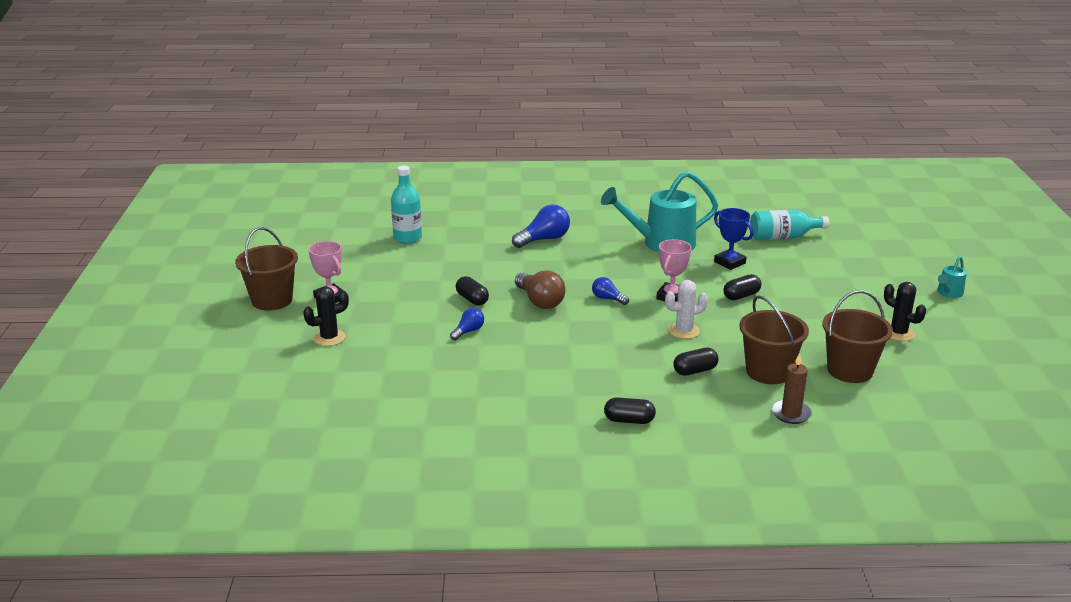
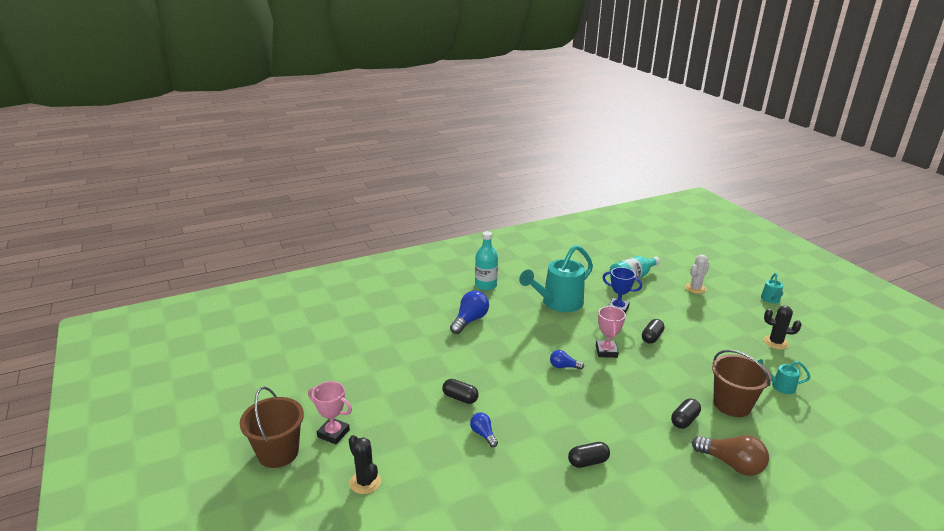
camera: 25 degrees left, 0 degrees up
black cactus [303,286,349,346] -> black cactus turned 75 degrees counterclockwise [349,435,381,494]
turquoise bottle [391,165,422,244] -> turquoise bottle moved to [475,231,498,291]
blue light bulb [450,308,484,340] -> blue light bulb turned 45 degrees counterclockwise [470,412,498,447]
brown light bulb [515,270,566,309] -> brown light bulb moved to [692,435,769,476]
black capsule [604,397,656,424] -> black capsule moved to [568,442,610,468]
white cactus [665,280,708,339] -> white cactus moved to [685,255,710,294]
brown candle [772,353,812,424] -> none
brown bucket [822,290,893,383] -> turquoise watering can [758,359,811,394]

